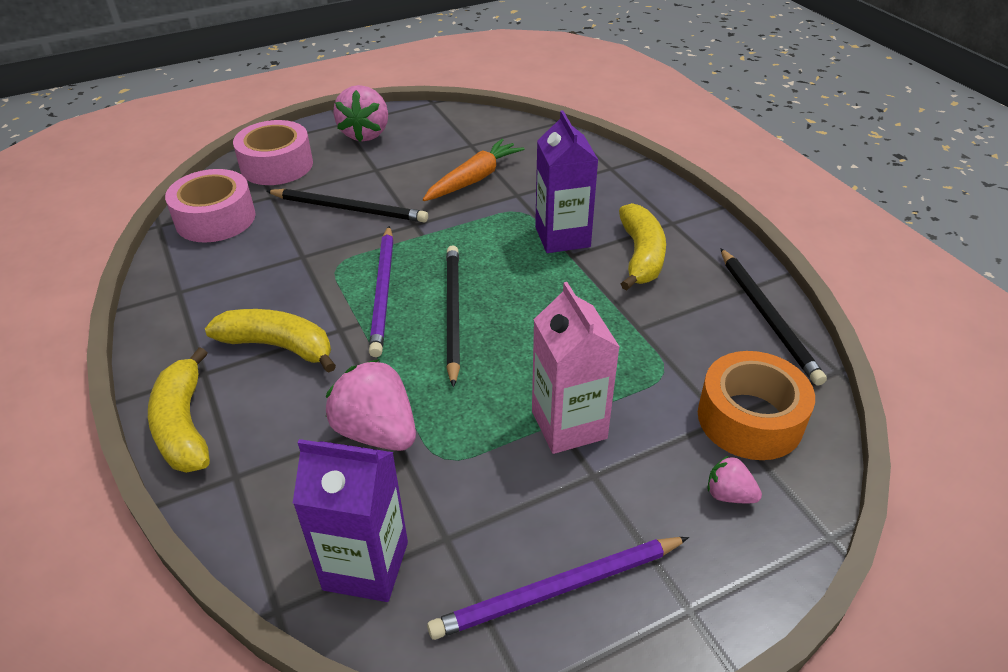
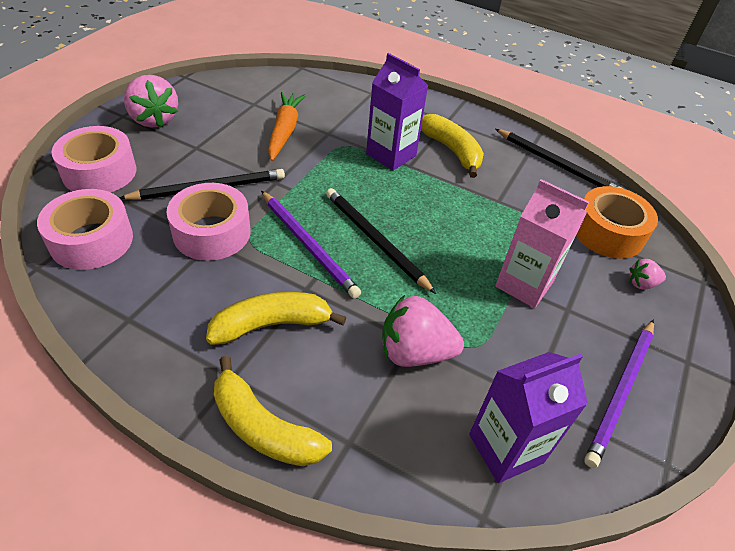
camera: 40 degrees left, 5 degrees up
none -> pink tape [167,183,251,261]

